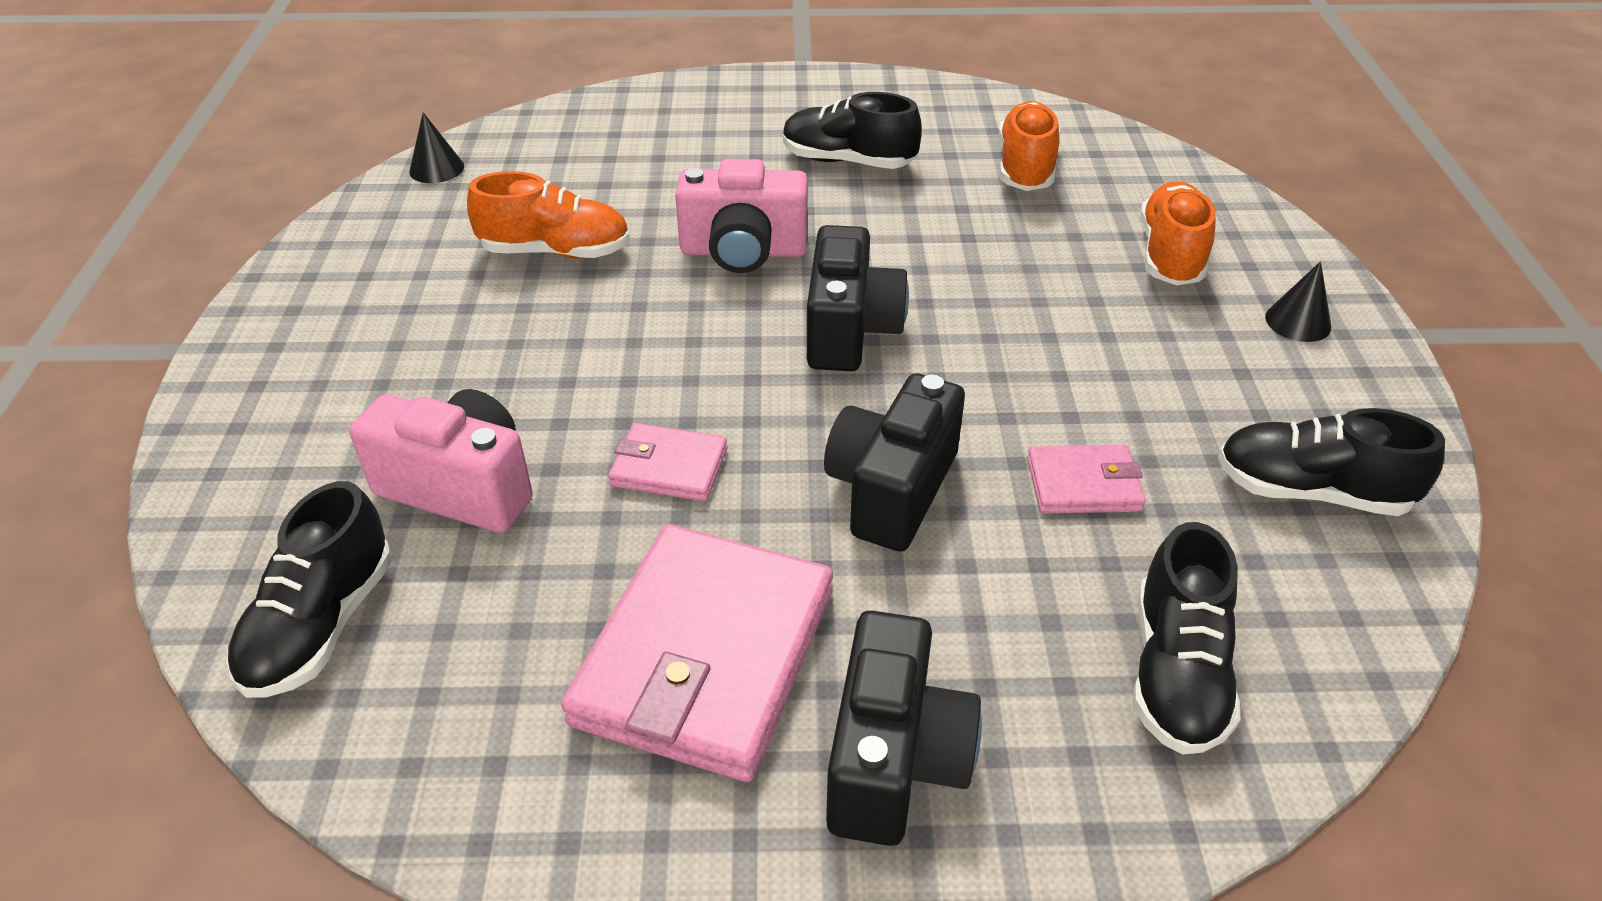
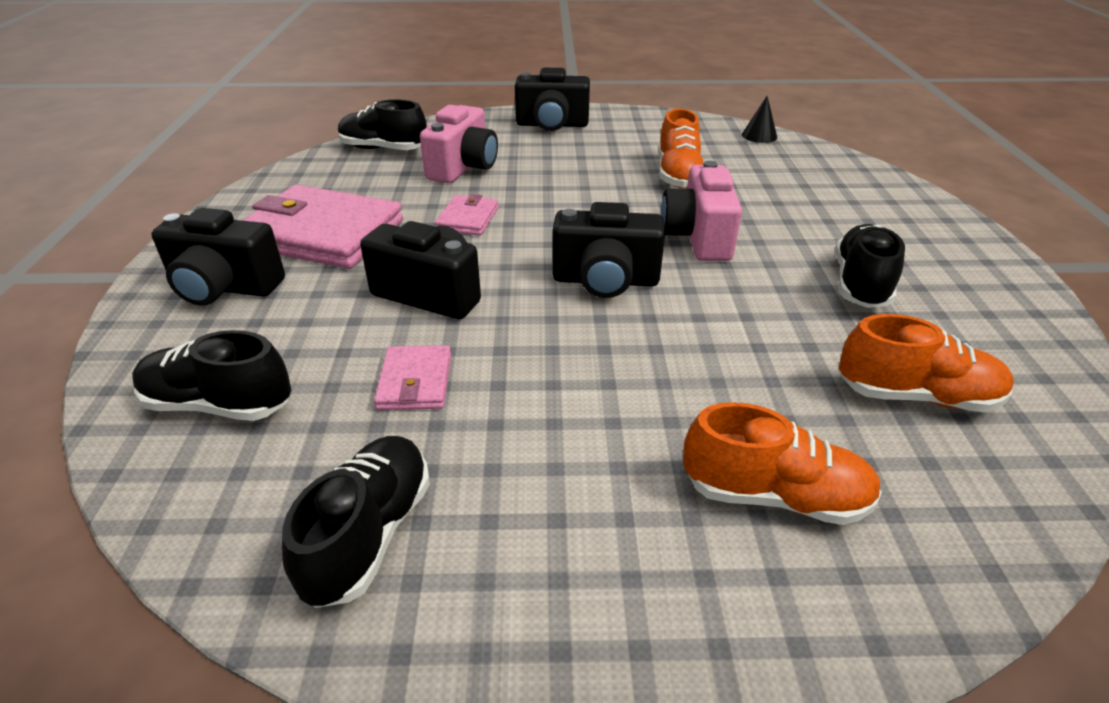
camera: 90 degrees right, 5 degrees down
black cone [1265,261,1331,342] -> none
none -> black camera [515,68,590,131]

